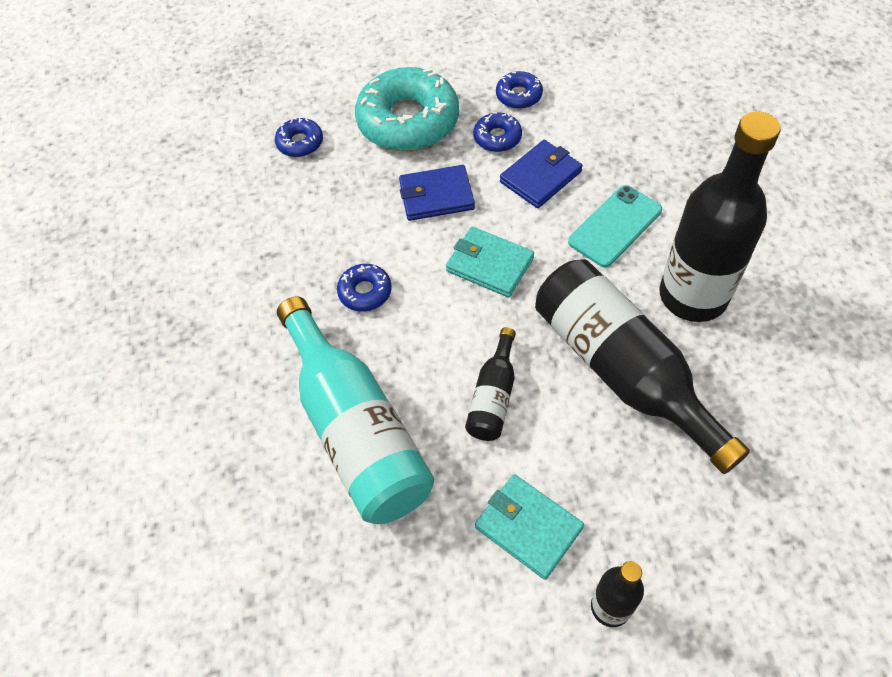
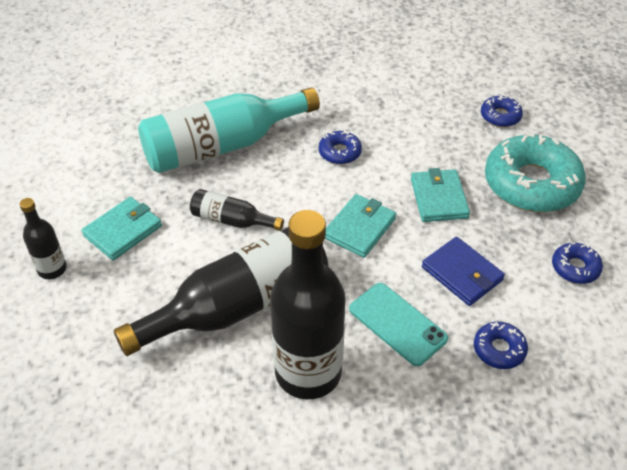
camera: 90 degrees right, 10 degrees down
blue wallet [399,165,475,221] -> turquoise wallet [411,168,470,222]
blue donut [474,112,522,152] -> blue donut moved to [474,322,528,369]

